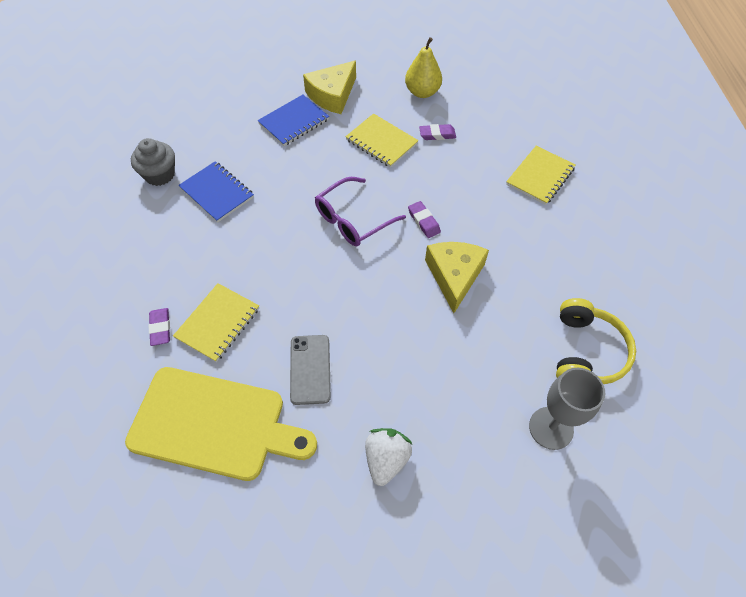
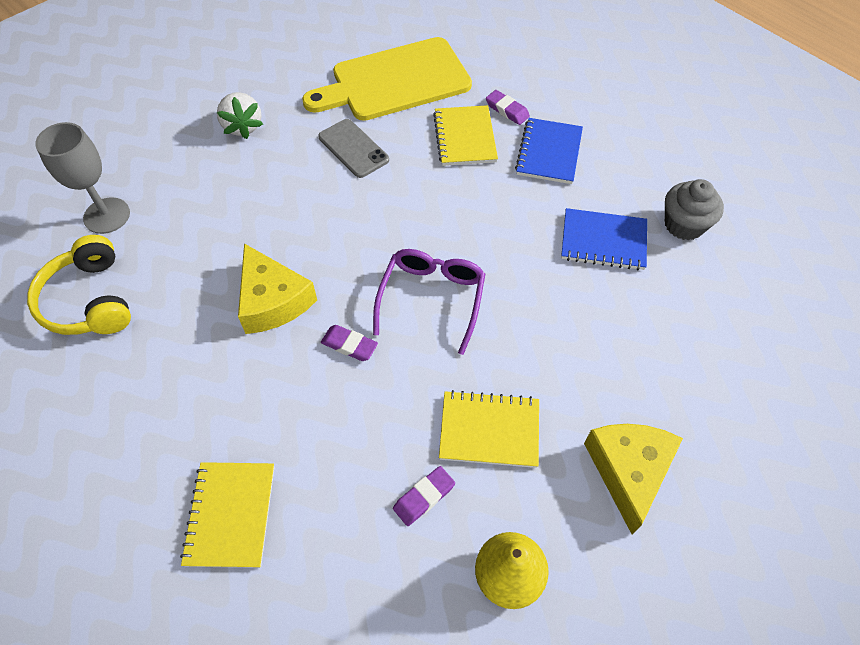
camera: 145 degrees right, 0 degrees up
blue notebook [258,95,329,146] -> blue notebook moved to [515,118,583,184]

